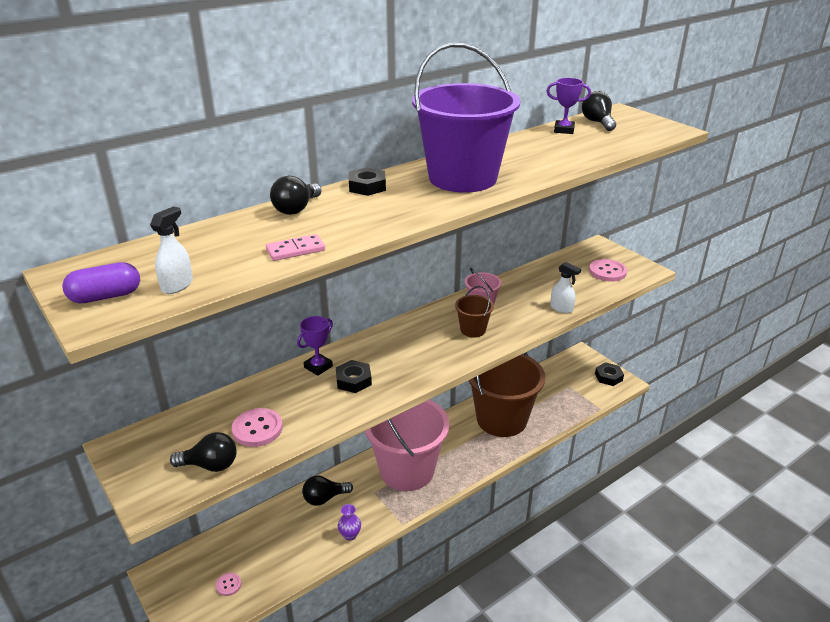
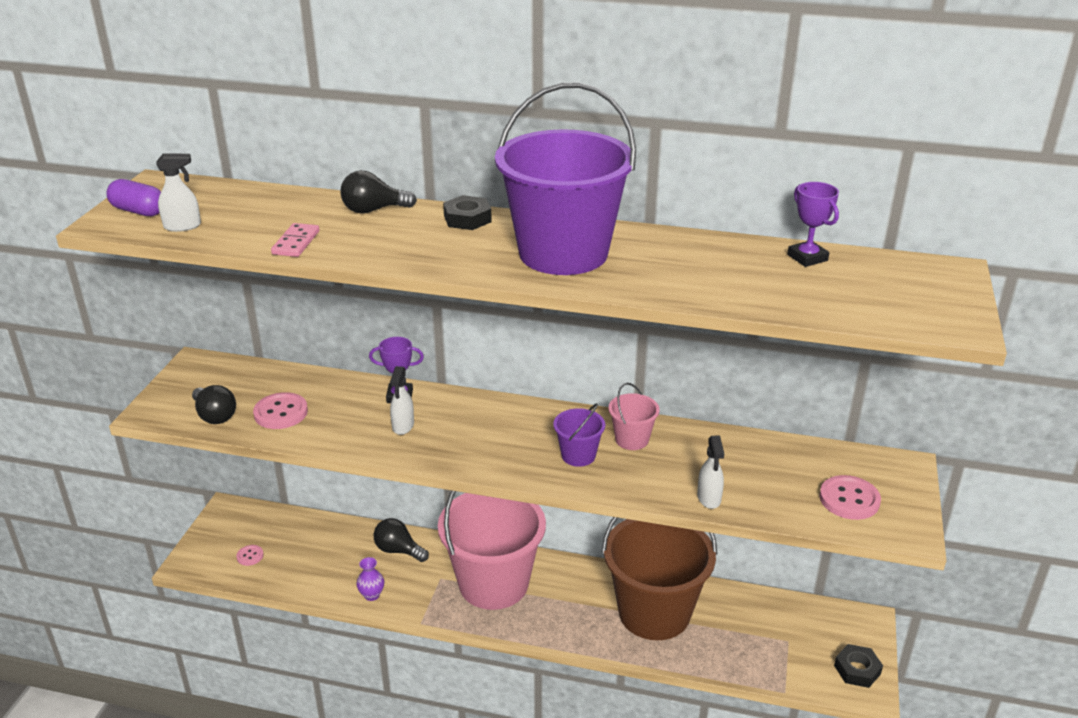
camera: 50 degrees right, 0 degrees up
pink domino [266,234,325,261] -> pink domino turned 75 degrees clockwise [271,223,319,257]
black nut [336,360,372,393] -> white spray bottle [390,366,414,435]
brown bucket [455,286,494,337] -> purple bucket [553,403,605,467]
black light bulb [582,91,616,131] -> none

